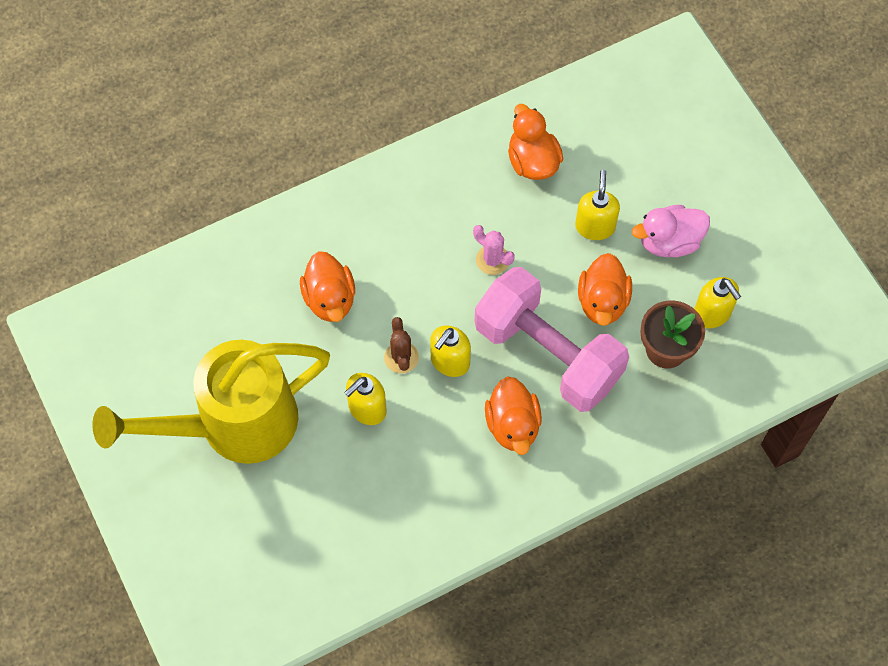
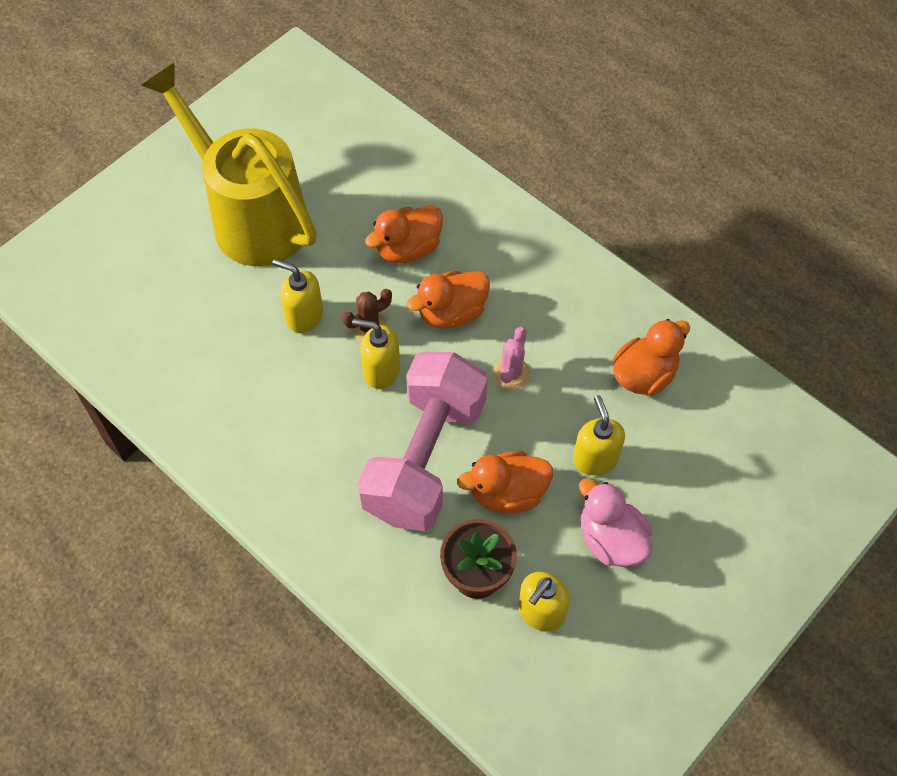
camera: 70 degrees right, 5 degrees down
orange duck [485,377,542,455] -> orange duck moved to [407,270,490,328]
yellow soap dispenser [575,170,620,240] -> yellow soap dispenser turned 90 degrees counterclockwise [573,395,625,475]

